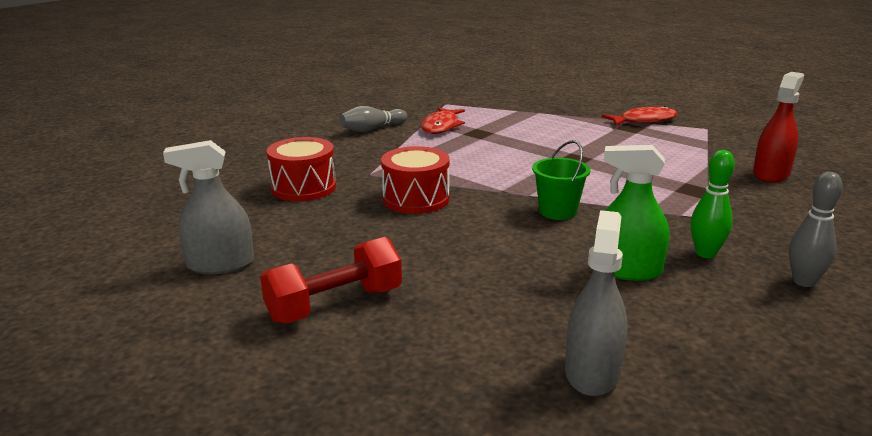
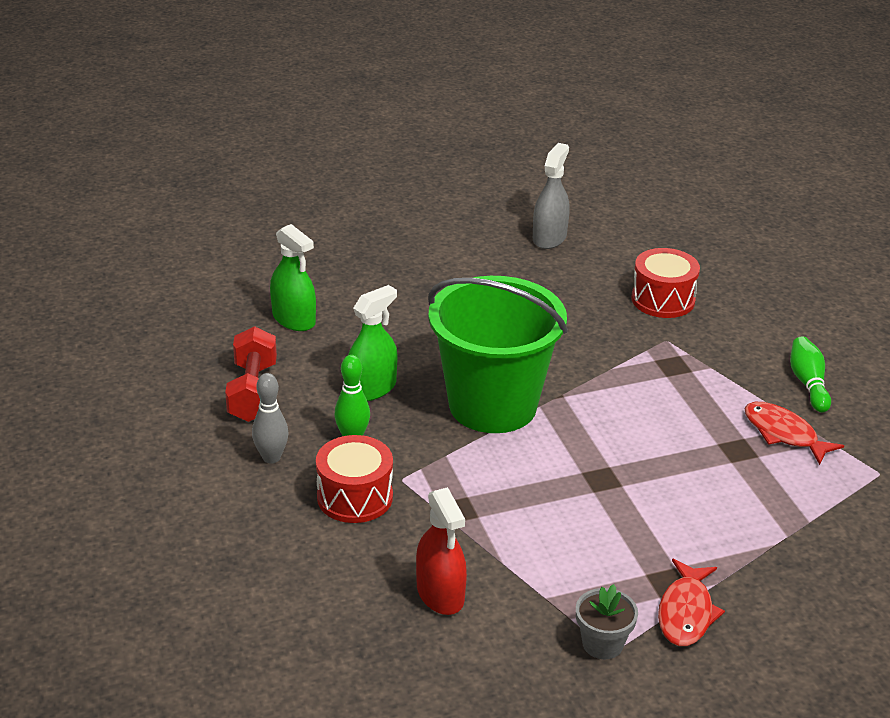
camera: 120 degrees right, 10 degrees up
red dumbbell [260,237,402,323] -> red dumbbell moved to [225,326,277,422]
grey bowling pin [339,106,407,132] -> green bowling pin [790,336,831,412]
red drum [381,146,450,214] -> red drum moved to [316,435,393,523]
green bucket [532,140,590,220] -> green bucket [428,276,568,433], size x2.36
grey spray bottle [565,210,627,396] -> green spray bottle [270,224,316,331]
none -> grey flower pot [576,584,638,659]

